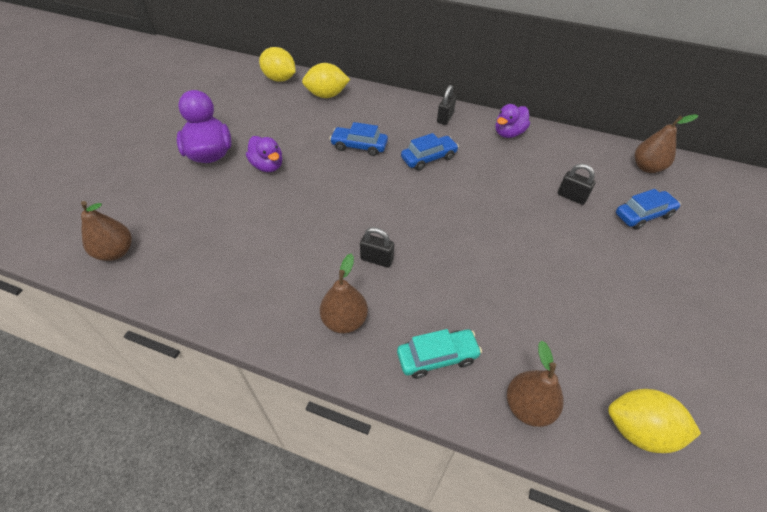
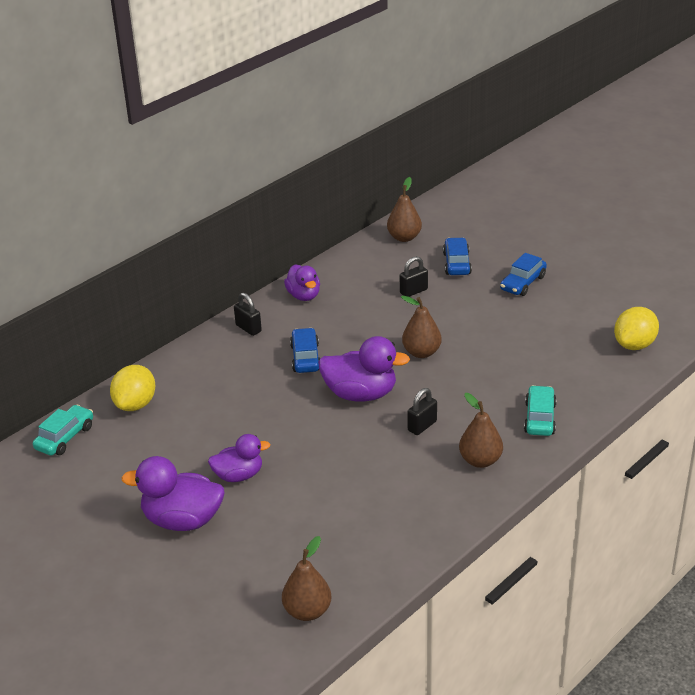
camera: 65 degrees left, 15 degrees down
yellow lemon [259,47,296,82] -> turquoise car [33,405,93,456]
blue car [330,122,388,156] -> blue car moved to [500,253,547,296]
brown pear [507,341,564,427] -> brown pear moved to [401,295,442,358]
none -> purple duck [318,336,410,401]

